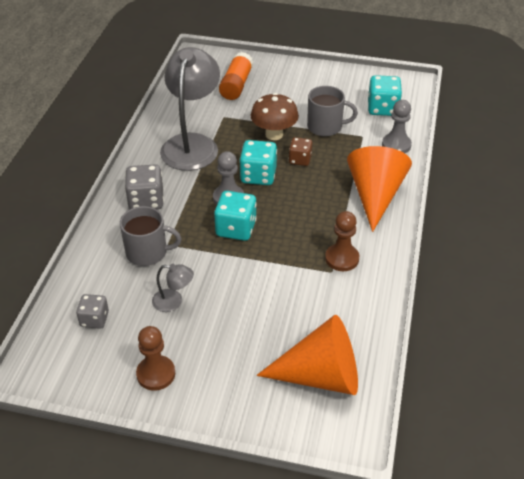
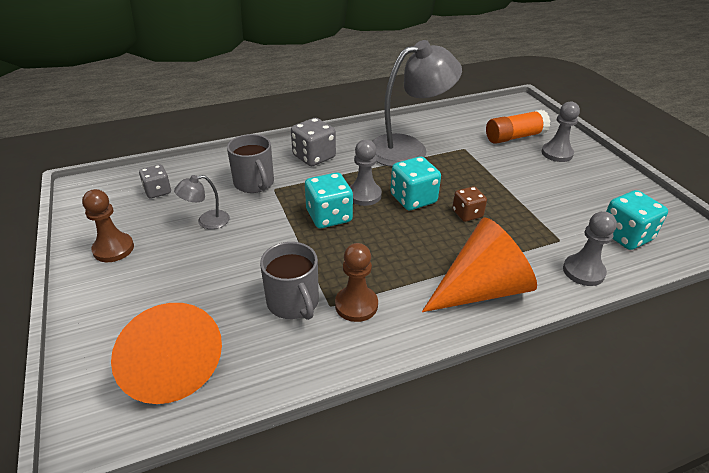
camera: 55 degrees right, 5 degrees down
grey lamp [152,264,194,312] -> grey lamp turned 90 degrees clockwise [174,175,230,229]
brown mushroom [251,93,299,140] -> none
grey mug [307,86,358,136] -> grey mug moved to [260,242,319,320]
none -> grey pawn [542,102,580,162]

